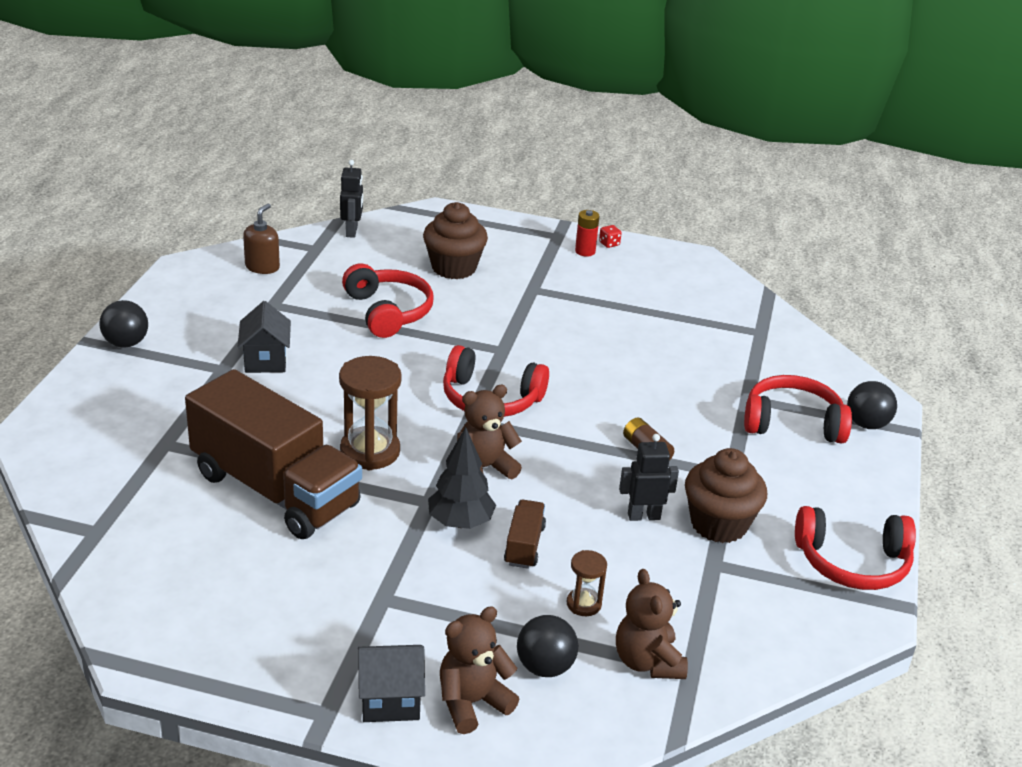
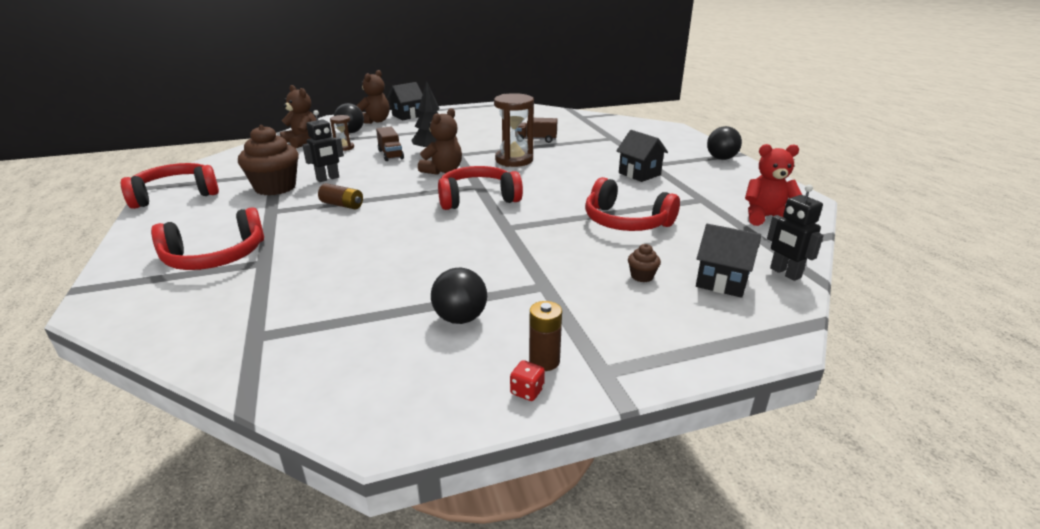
camera: 150 degrees right, 5 degrees down
brown truck [185,369,362,539] -> brown truck [517,118,558,143], size x0.41
brown soap dispenser [243,204,280,274] -> red teddy bear [745,144,802,226]
brown cupcake [423,202,488,279] -> brown cupcake [628,244,661,282], size x0.43
red battery [575,210,599,257] -> brown battery [529,301,562,371]
black ball [847,381,897,429] -> black ball moved to [431,268,487,324]
none -> black house [696,224,761,298]

